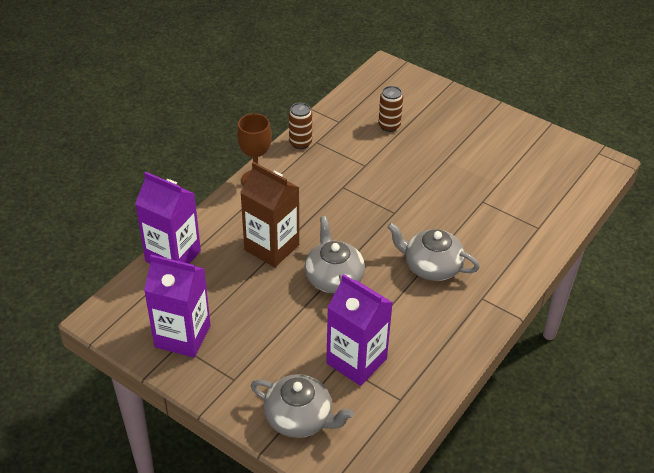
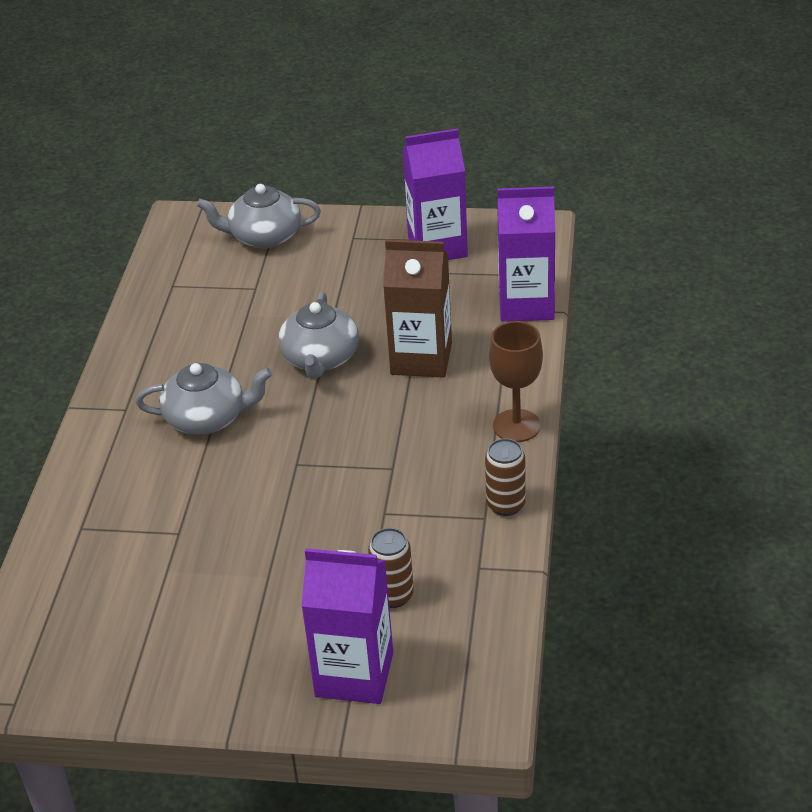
camera: 155 degrees right, 5 degrees down
grey teapot [304,216,365,294] -> grey teapot turned 45 degrees clockwise [278,291,359,379]
purple carton [326,274,393,386] -> purple carton moved to [301,548,393,704]

